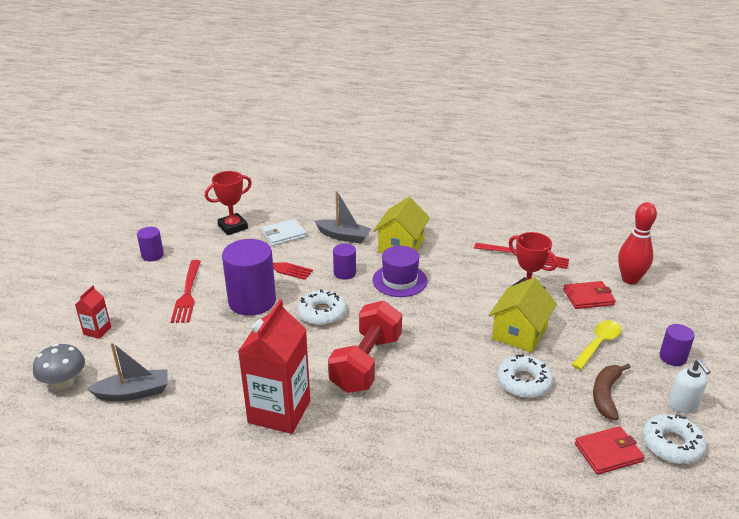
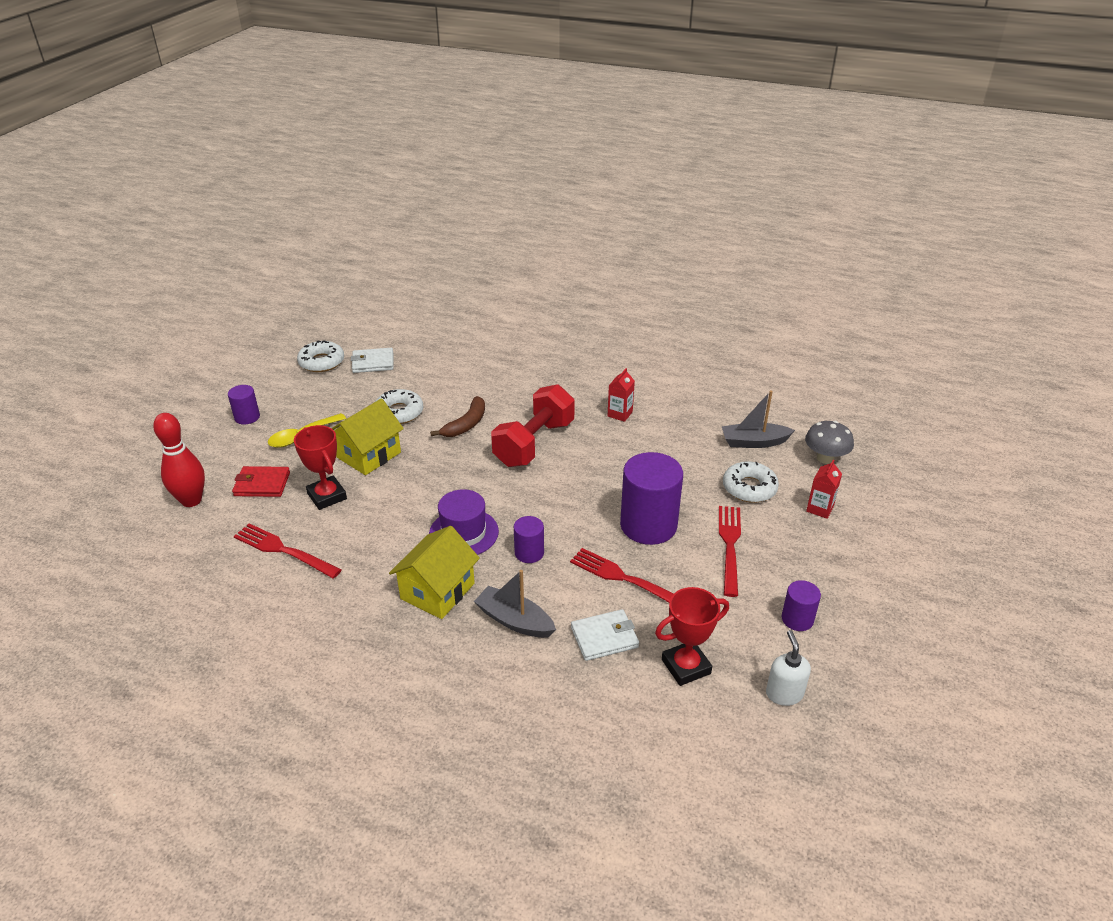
camera: 170 degrees left, 5 degrees up
red carton [238,299,310,434] -> red carton [608,368,635,422], size x0.46
white donut [298,289,346,326] -> white donut moved to [723,461,779,503]
red wallet [575,426,644,475] -> white wallet [351,348,394,373]
brown banana [593,364,631,421] -> brown banana moved to [430,396,485,437]
white soap dispenser [669,359,711,413] -> white soap dispenser moved to [766,630,811,706]

